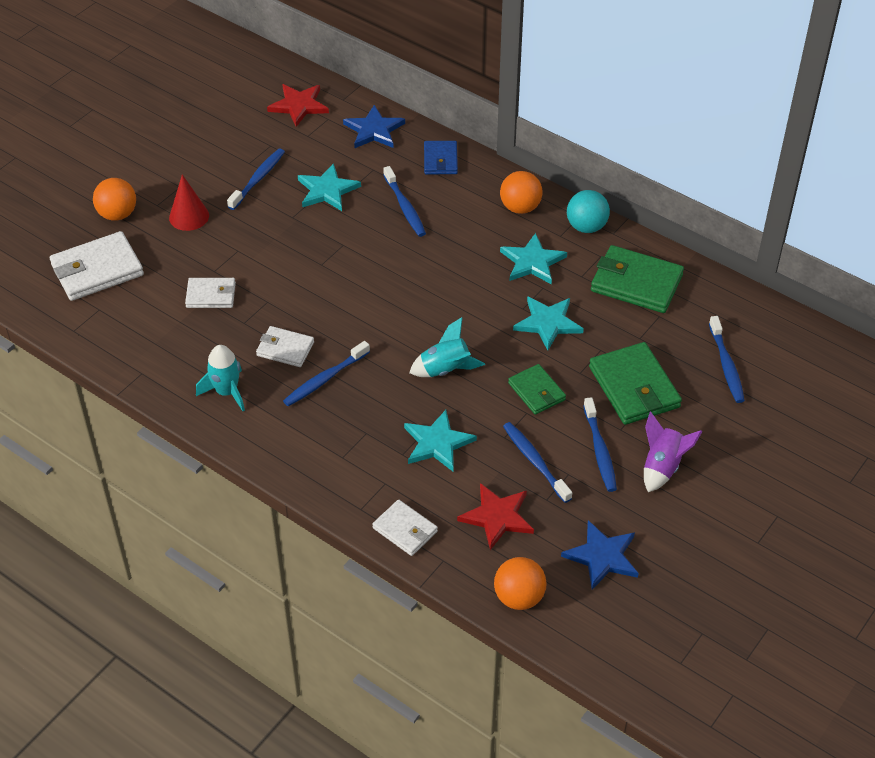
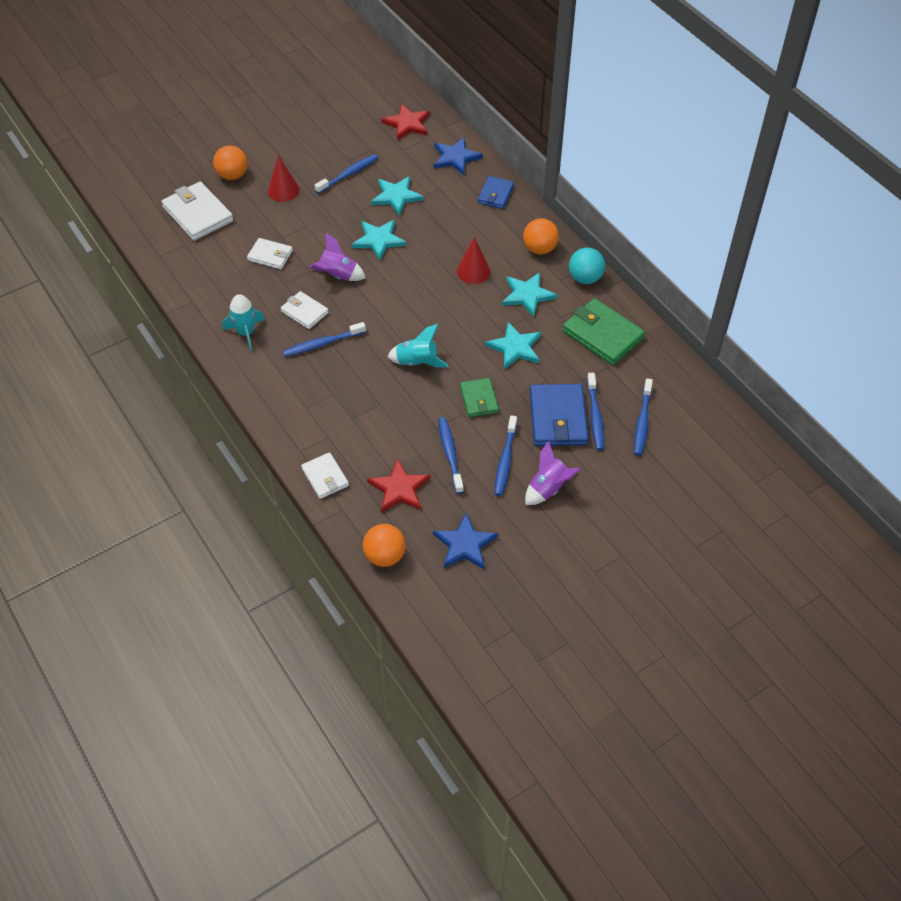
camera: 20 degrees right, 5 degrees up
white wallet [50,231,144,301] -> white wallet turned 60 degrees clockwise [162,182,233,241]
blue toothbrush [383,166,426,237] -> blue toothbrush moved to [587,373,604,450]
turquoise star [404,410,477,472] -> turquoise star moved to [352,220,407,261]
green wallet [589,342,682,425] -> blue wallet [530,384,589,446]
none -> purple rocket [309,233,366,281]
none -> red cone [457,237,490,284]

